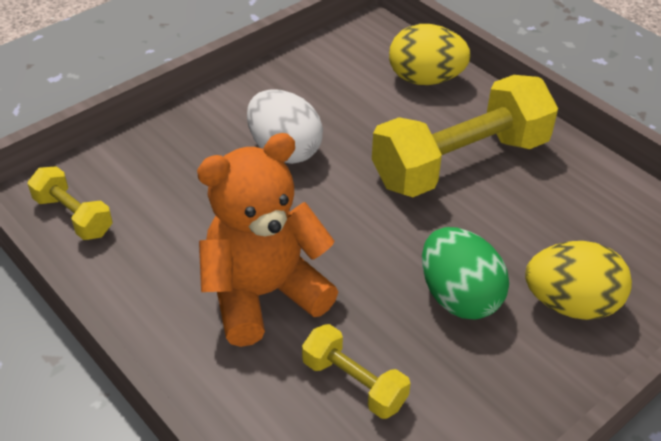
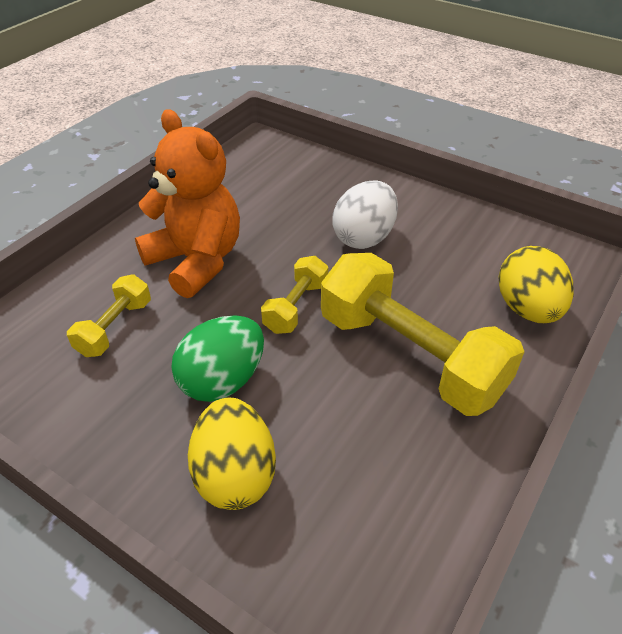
camera: 75 degrees right, 0 degrees up
yellow dumbbell [28,166,112,240] -> yellow dumbbell moved to [261,256,328,334]

